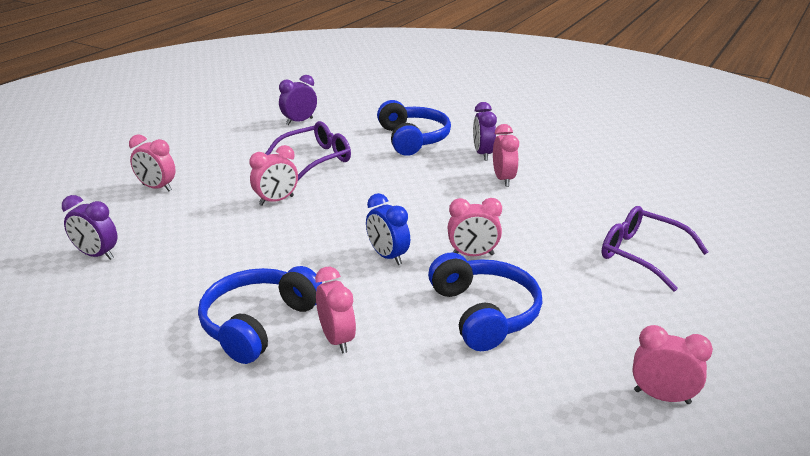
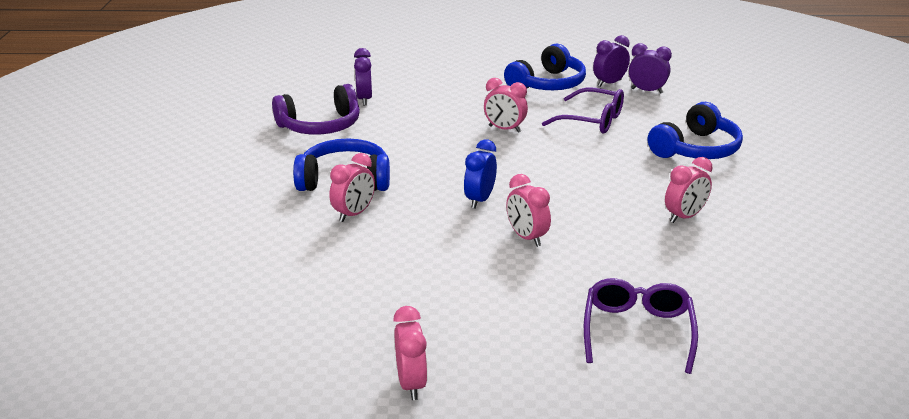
camera: 60 degrees right, 0 degrees up
pink clock [129,135,176,191] -> none
blue headphones [428,253,542,351] -> blue headphones moved to [504,44,586,90]
purple clock [473,102,497,161] -> purple clock moved to [593,35,630,87]
none -> purple headphones [272,84,360,135]

